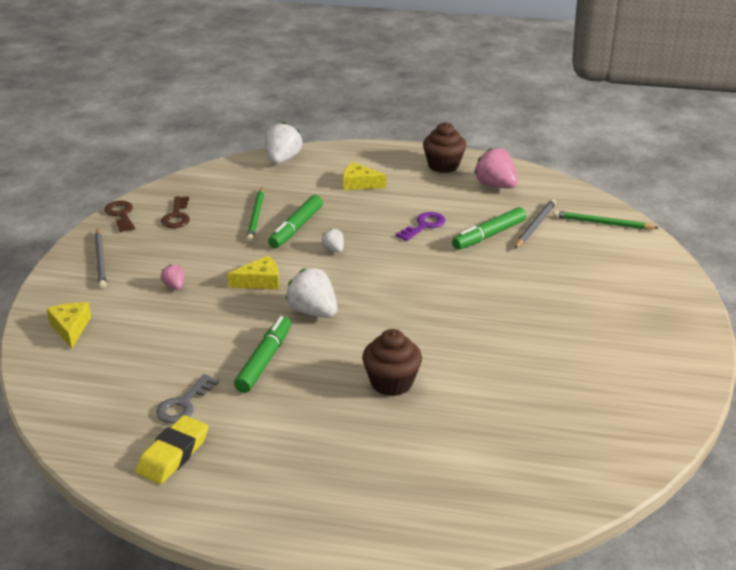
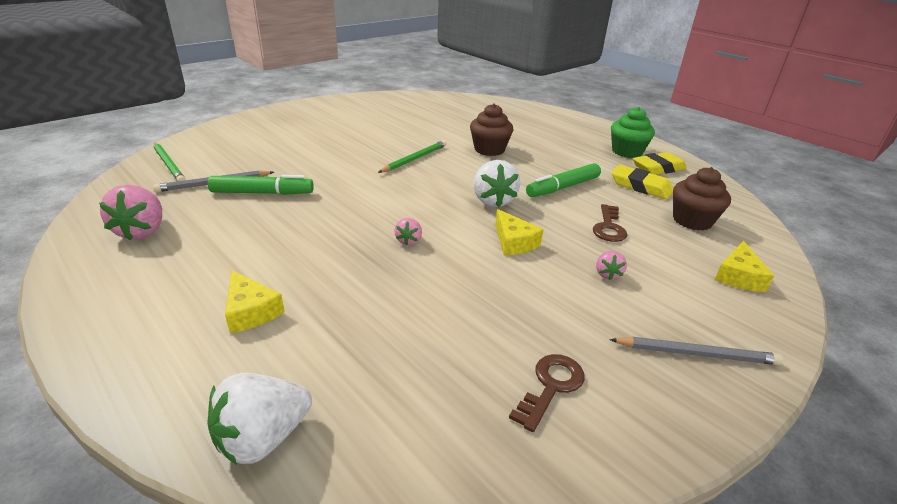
camera: 145 degrees left, 0 degrees up
grey pencil [95,228,106,289] -> grey pencil turned 75 degrees clockwise [609,337,783,365]
brown key [104,200,135,232] -> brown key moved to [593,204,627,242]
grey key [156,374,219,424] -> yellow eraser [611,165,673,199]
yellow cheese [228,256,279,290] -> yellow cheese turned 135 degrees counterclockwise [495,209,544,255]
green pencil [246,187,264,242] -> green pencil moved to [378,140,447,173]
green marker [268,195,323,248] -> none
white strawberry [322,228,344,253] -> pink strawberry [394,218,422,246]
purple key [396,212,445,241] -> none
brown cupcake [423,122,466,173] -> brown cupcake moved to [673,167,731,231]
none -> green cupcake [611,107,655,158]

